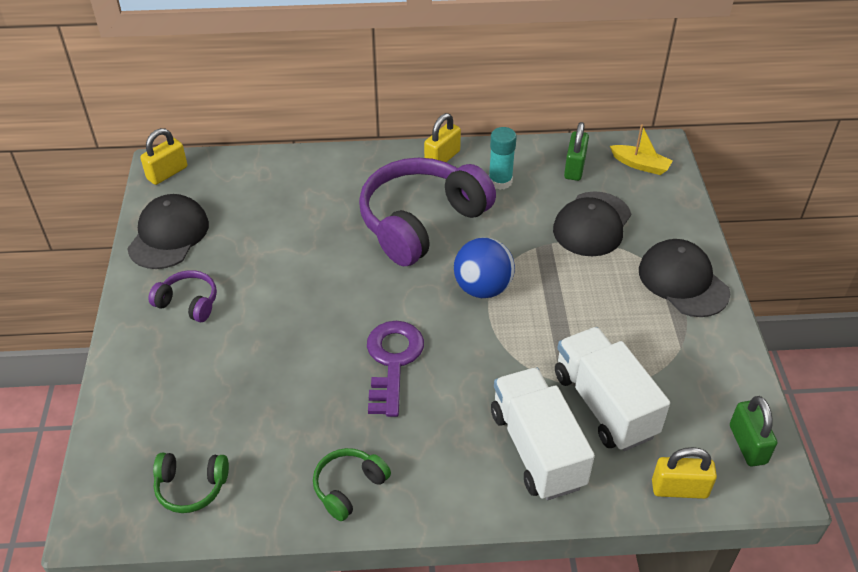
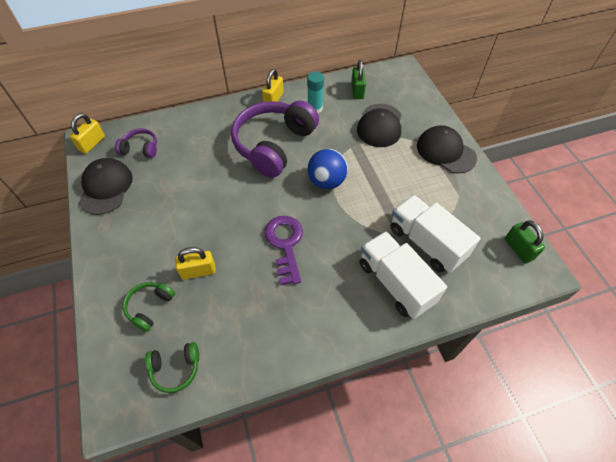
camera: 15 degrees left, 10 degrees up
purple headphones [149,270,217,322] -> purple headphones moved to [115,129,157,158]
green headphones [313,448,391,521] -> green headphones moved to [123,282,175,332]
yellow boat [610,124,673,175] -> none
yellow padlock [652,447,717,499] -> yellow padlock moved to [175,247,216,280]

